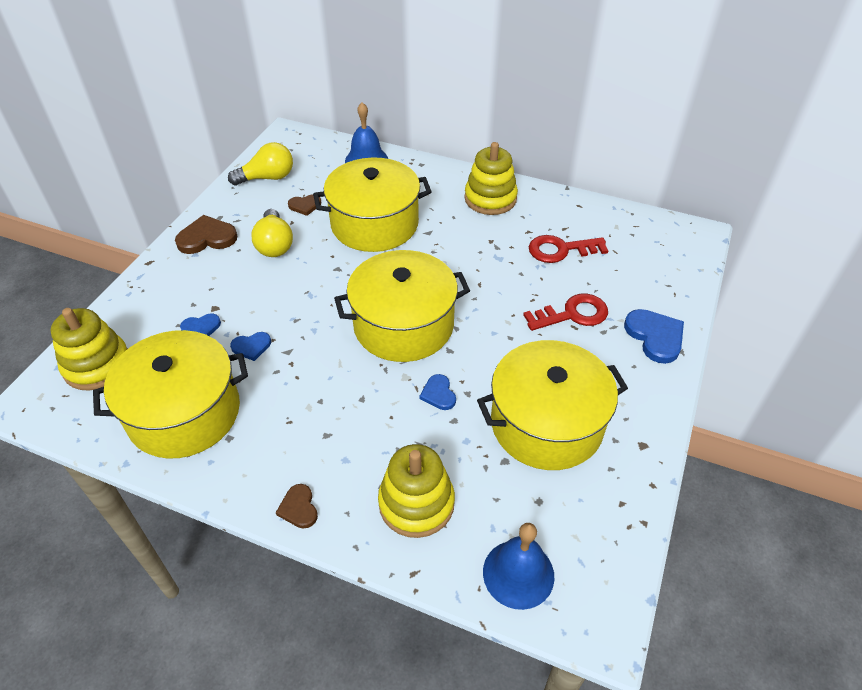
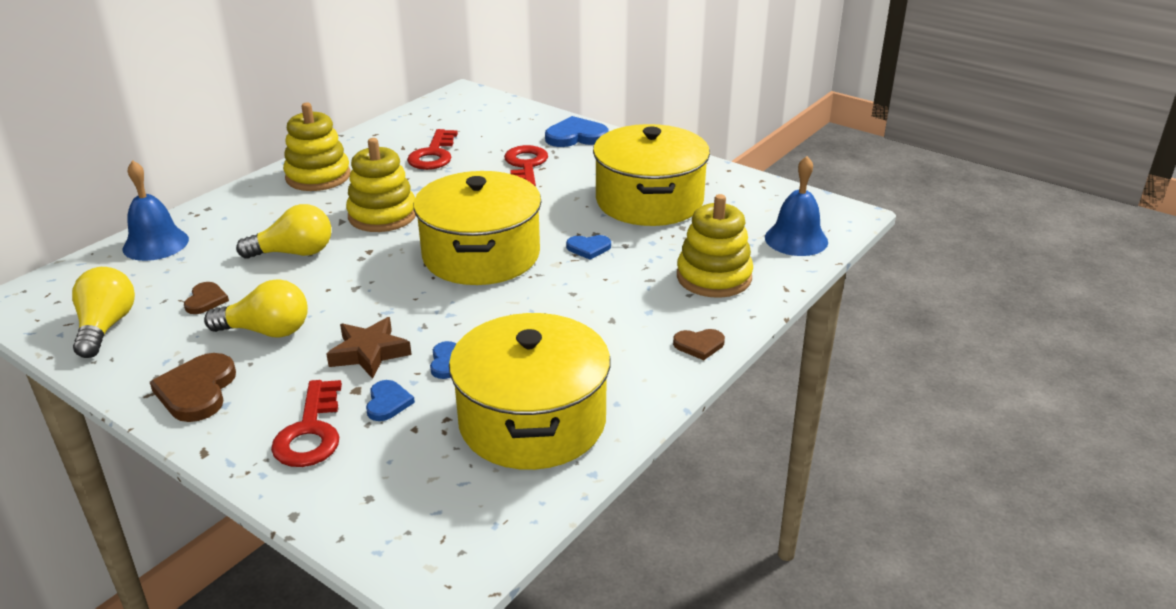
camera: 75 degrees left, 15 degrees down
yellow stacking toy [50,308,128,391] -> yellow stacking toy moved to [346,138,416,232]
yellow pot [313,158,432,252] -> yellow light bulb [236,204,331,259]
none -> red key [271,380,342,467]
none -> brown star [326,317,412,379]

